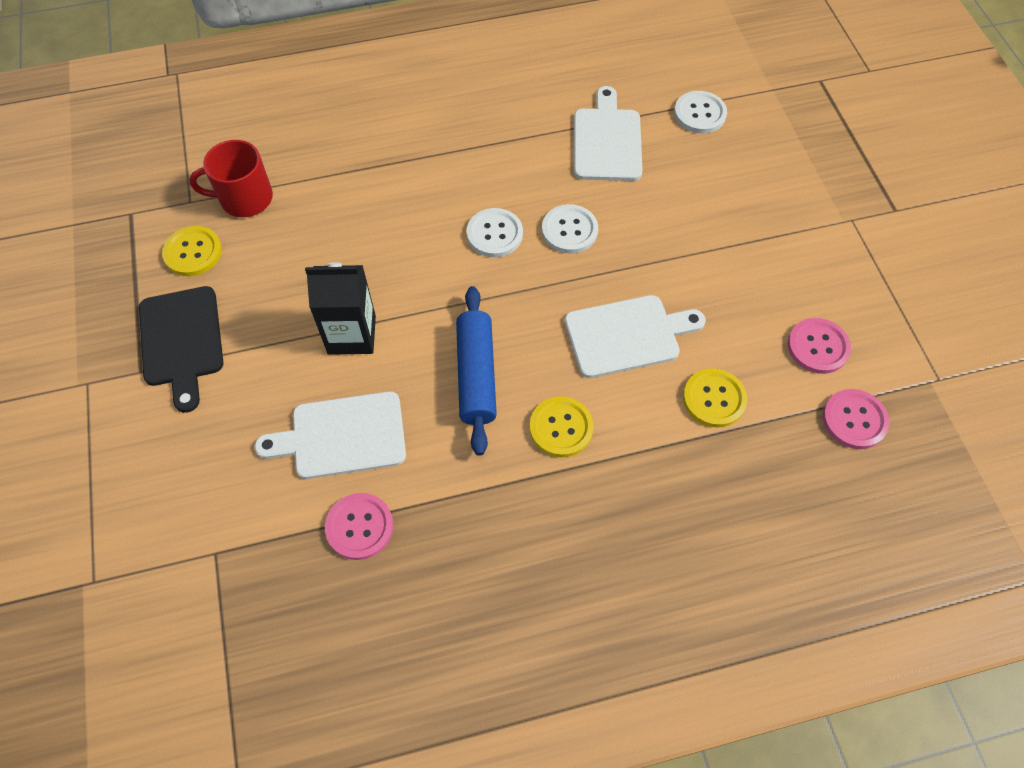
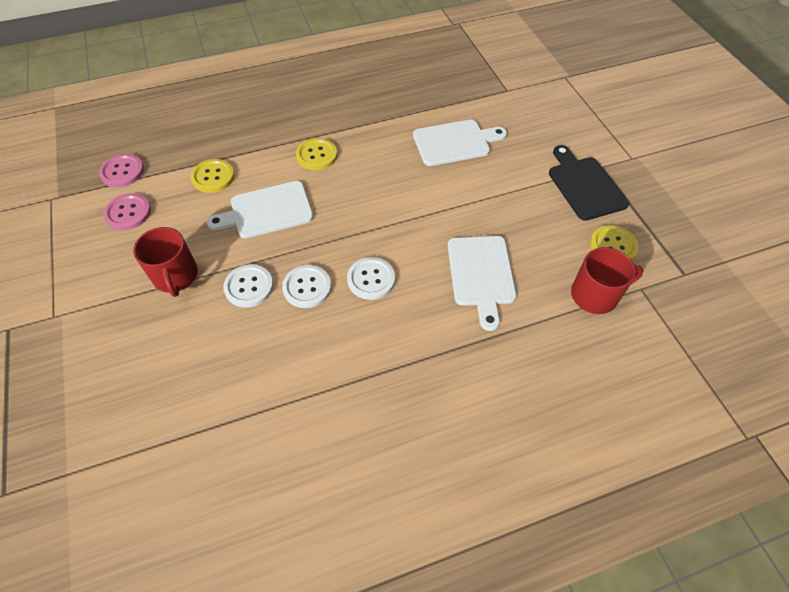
camera: 175 degrees right, 5 degrees down
black carton [305,262,376,355] -> none
pink button [325,493,394,560] -> none
blue rolling pin [456,286,497,456] -> none
white cutting board [574,86,642,181] -> white cutting board moved to [448,236,517,331]
white button [674,91,727,133] -> white button moved to [223,264,273,308]
none -> red mug [133,227,198,297]

